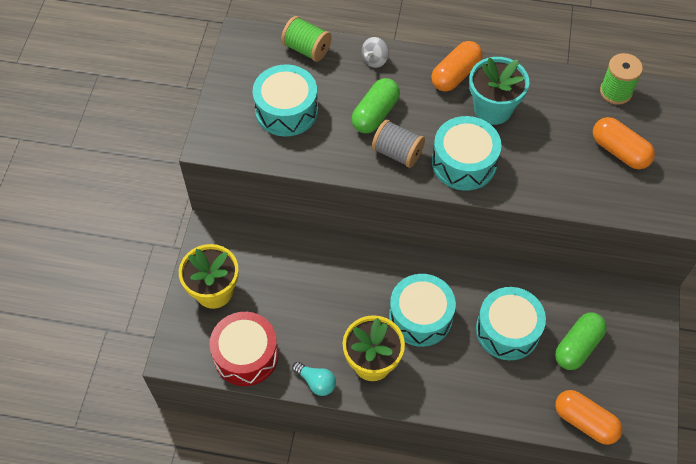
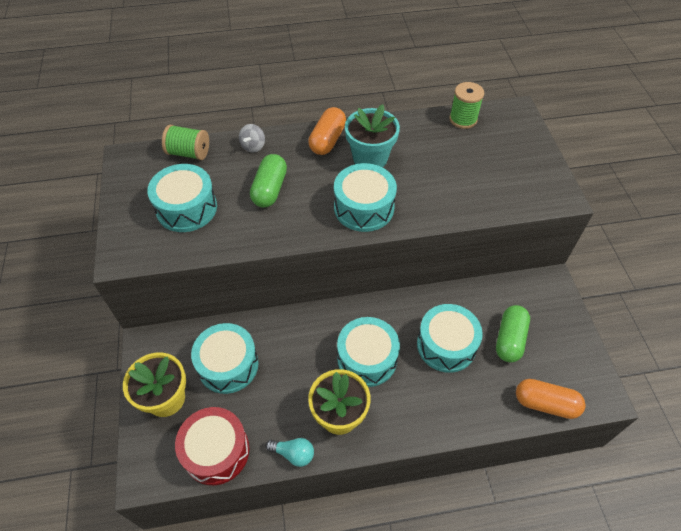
camera: 20 degrees left, 5 degrees down
grey spool [372,120,425,168] -> none
orange capsule [593,117,655,169] -> none
none -> turquoise drum [191,323,259,394]

